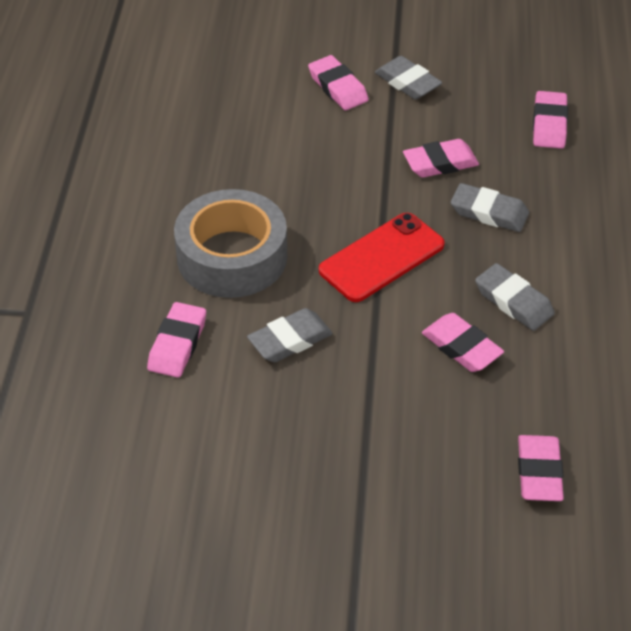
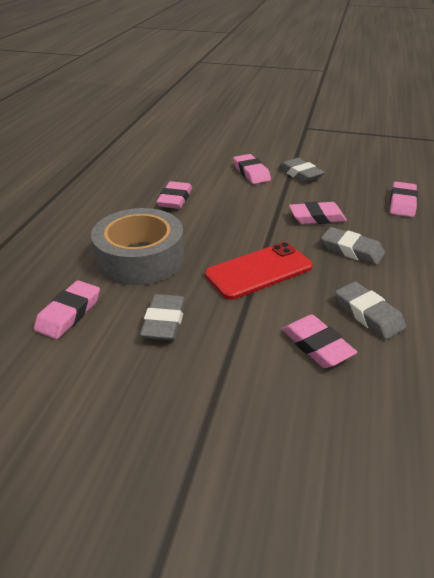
camera: 10 degrees right, 10 degrees down
grey eraser [247,308,333,362] -> grey eraser turned 60 degrees counterclockwise [140,294,186,340]
pink eraser [518,435,564,501] -> pink eraser moved to [156,181,192,209]

